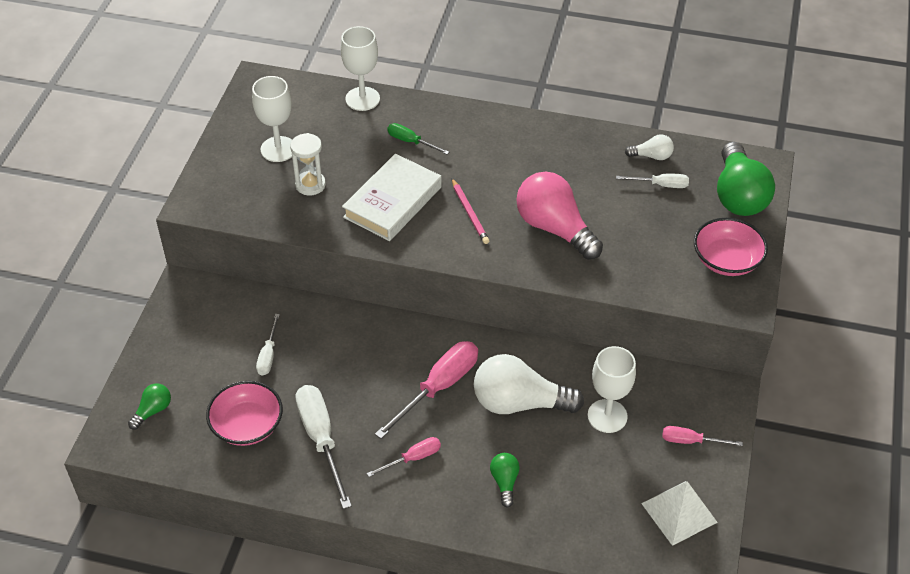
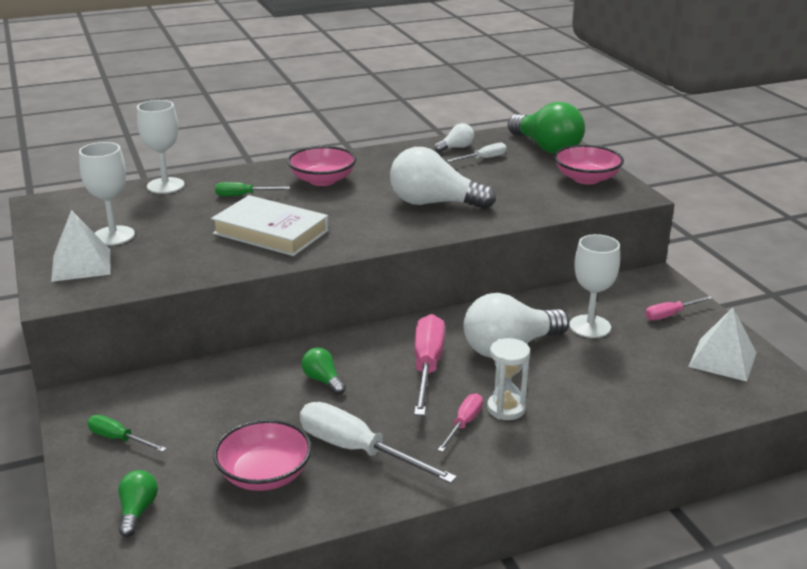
camera: 35 degrees left, 20 degrees down
white screwdriver [256,314,280,376] -> none
white hourglass [290,133,326,196] -> white hourglass moved to [487,338,530,420]
white book [342,154,442,241] -> white book turned 60 degrees counterclockwise [211,195,329,256]
pink pencil [452,178,489,244] -> none
green light bulb [490,453,520,508] -> green light bulb moved to [302,348,346,395]
pink light bulb [516,171,603,260] -> white light bulb [390,147,496,209]
none -> white pyramid [51,210,111,282]
none -> green screwdriver [87,415,167,452]
none -> pink bowl [287,146,357,186]

